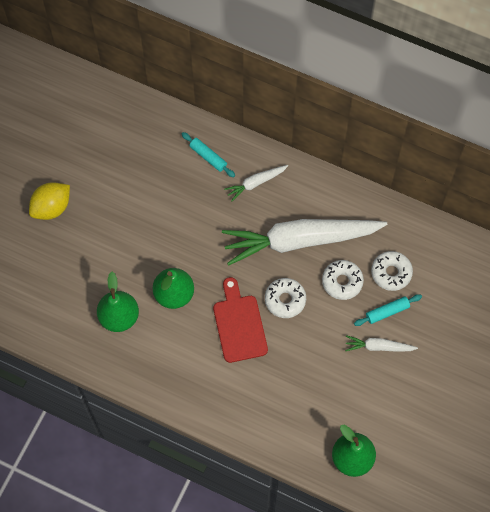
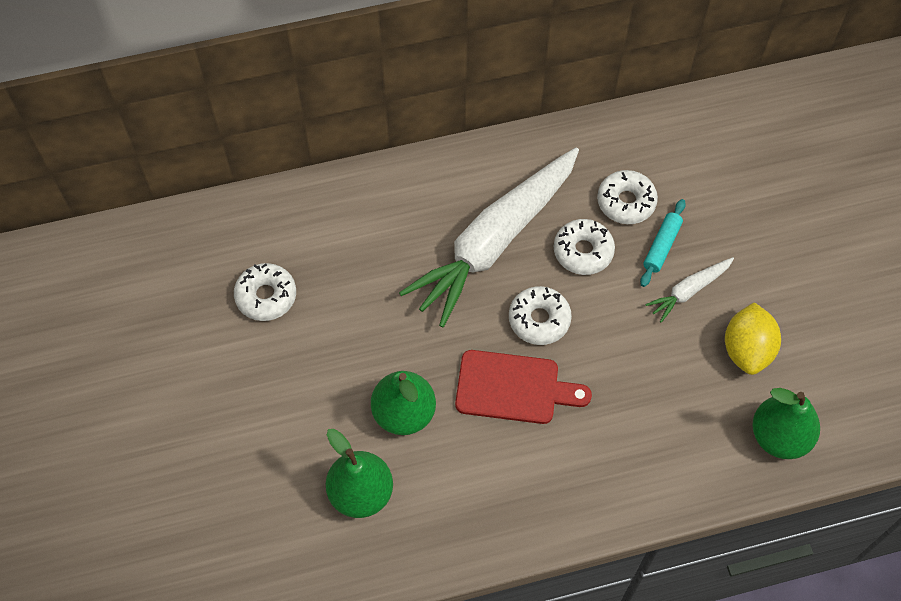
camera: 40 degrees left, 5 degrees down
yellow lemon [29,182,70,220] -> yellow lemon moved to [725,302,781,375]
turquoise rolling pin [182,132,235,177] -> none
red cutting board [213,277,268,363] -> red cutting board turned 150 degrees clockwise [455,350,592,424]
white carrot [224,165,288,201] -> none
none -> white donut [234,263,296,321]

